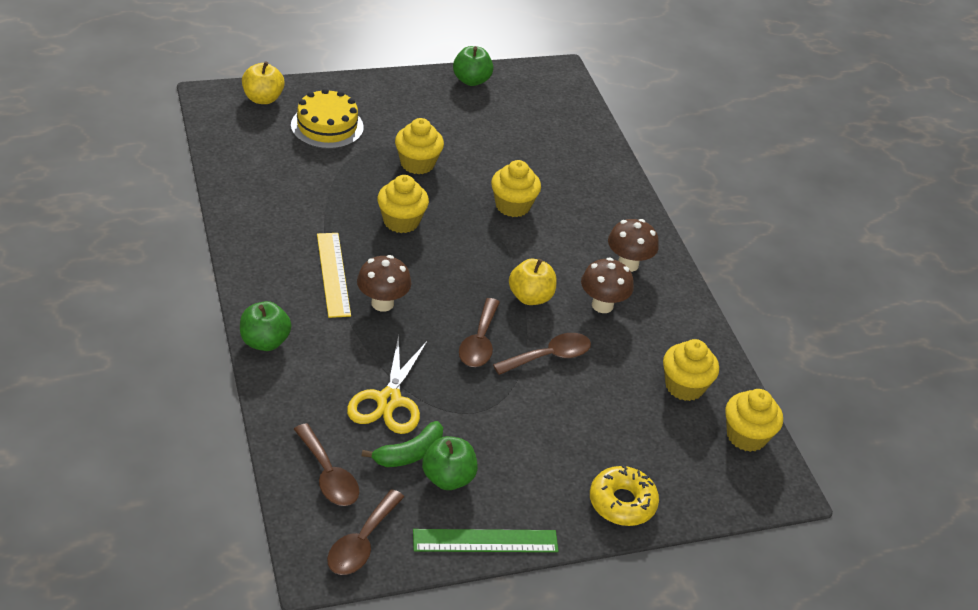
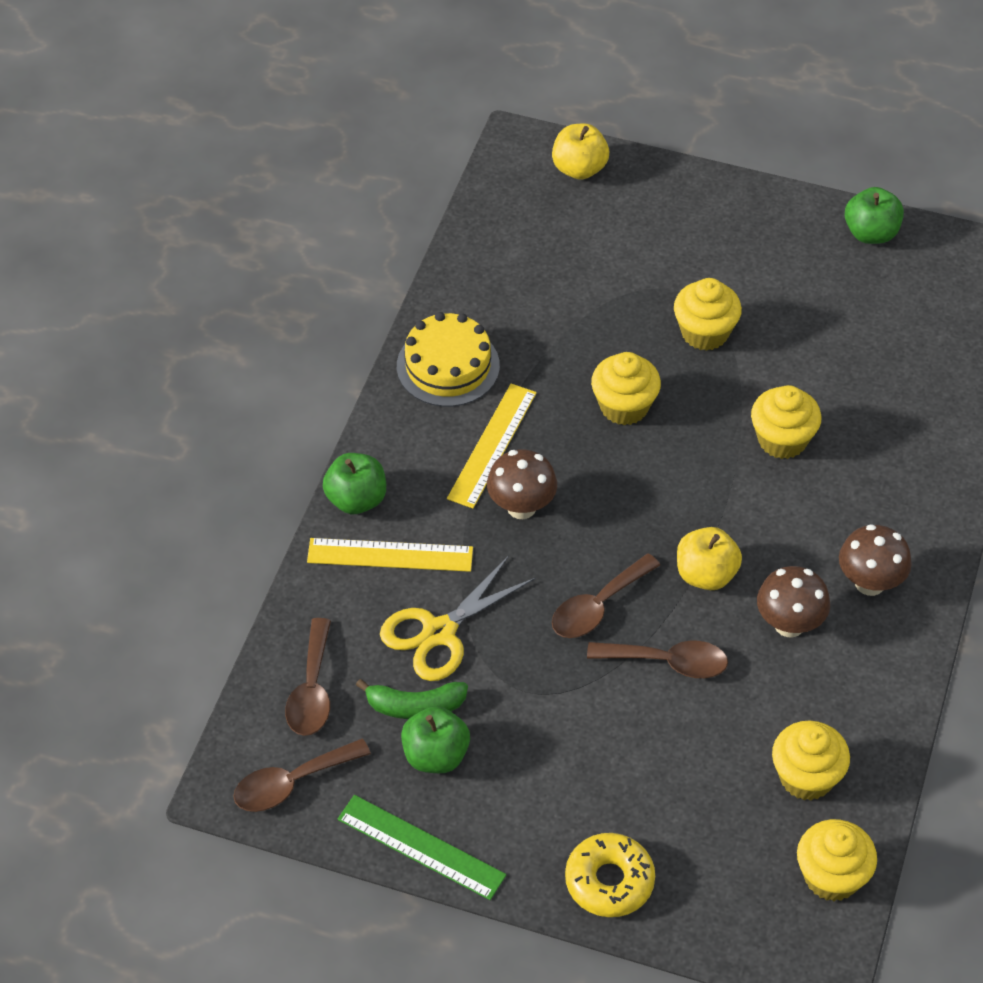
camera: 40 degrees right, 10 degrees up
yellow cake [291,88,364,149] -> yellow cake moved to [397,312,500,407]
none -> yellow ruler [307,538,473,572]

